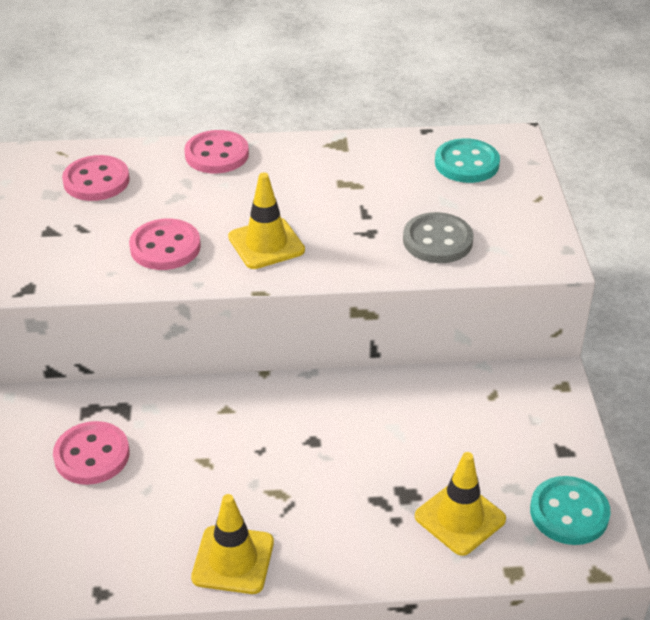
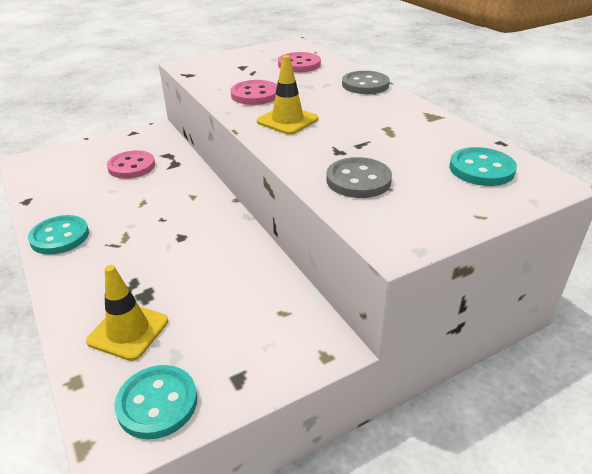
camera: 65 degrees right, 5 degrees down
pink button [184,130,249,173] -> grey button [342,71,390,94]
yellow traffic cone [191,494,274,594] -> turquoise button [28,215,89,255]

